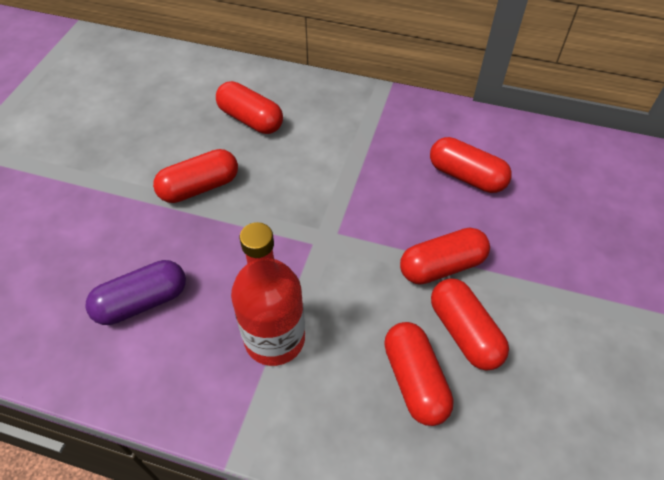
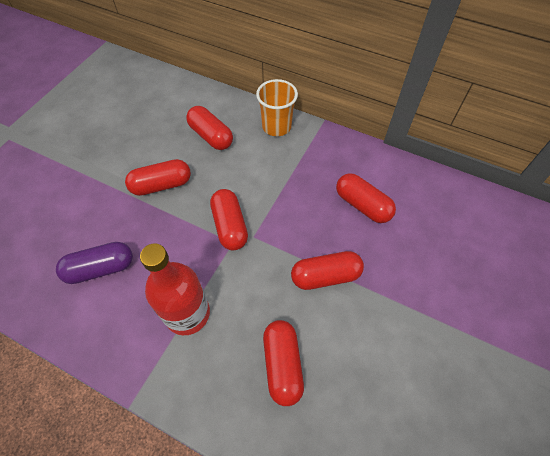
camera: 10 degrees right, 5 degrees up
red capsule [431,278,509,370] -> red capsule moved to [210,189,248,250]
none -> orange cup [256,79,298,136]

